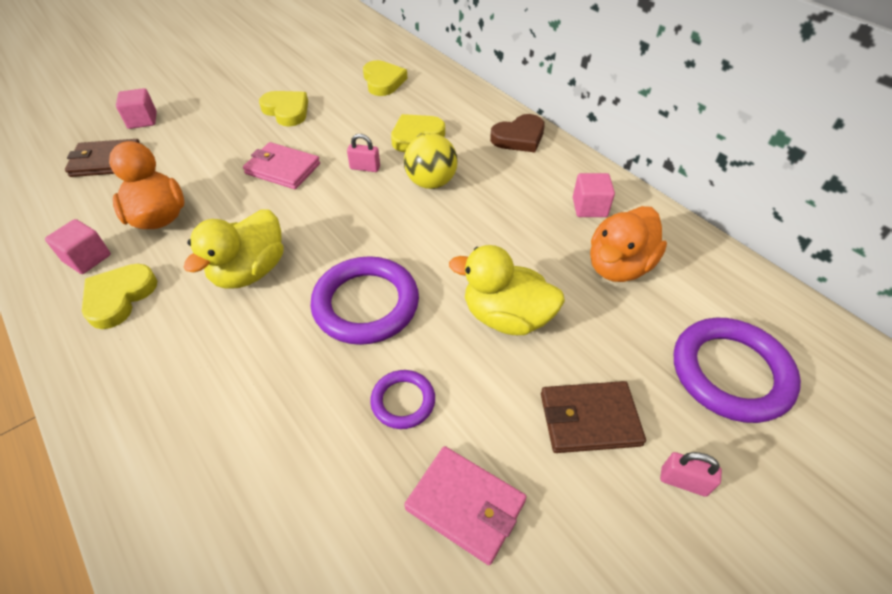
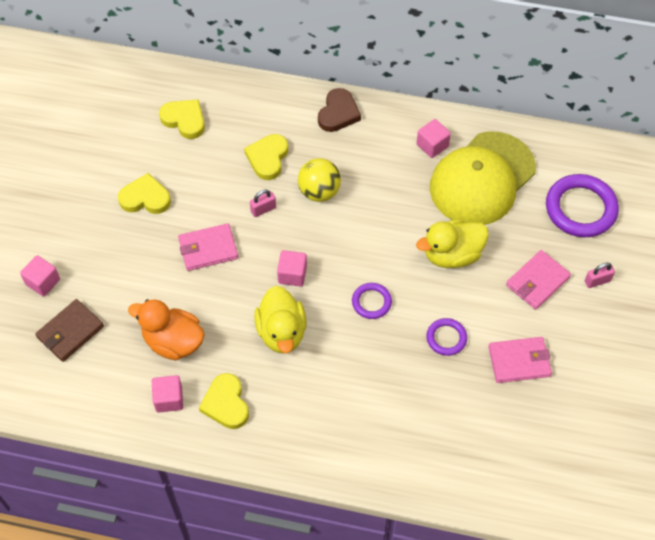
camera: 40 degrees left, 10 degrees up
purple ring [310,256,419,345] -> purple ring [352,283,392,319], size x0.53
brown wallet [541,381,646,453] -> pink wallet [506,250,571,310]
orange duck [590,206,667,282] -> yellow cap [430,131,536,225]
none -> pink cube [277,250,307,287]

